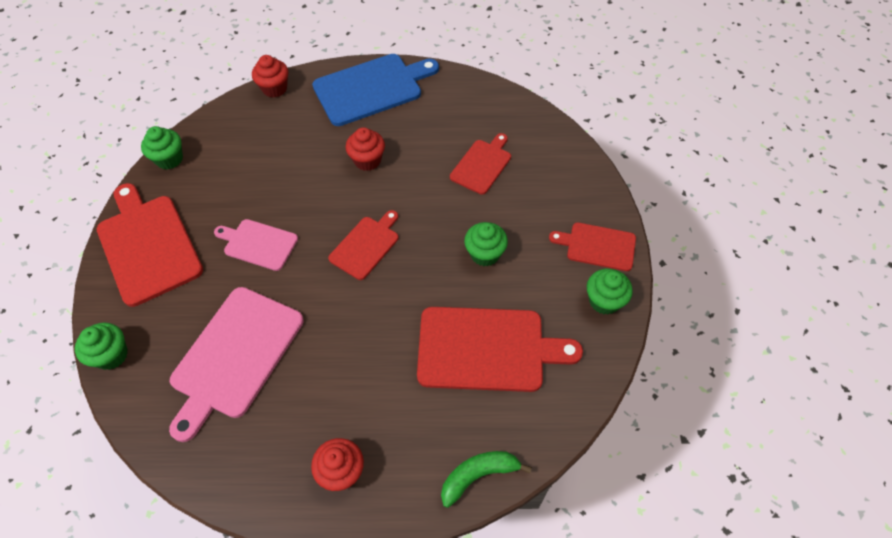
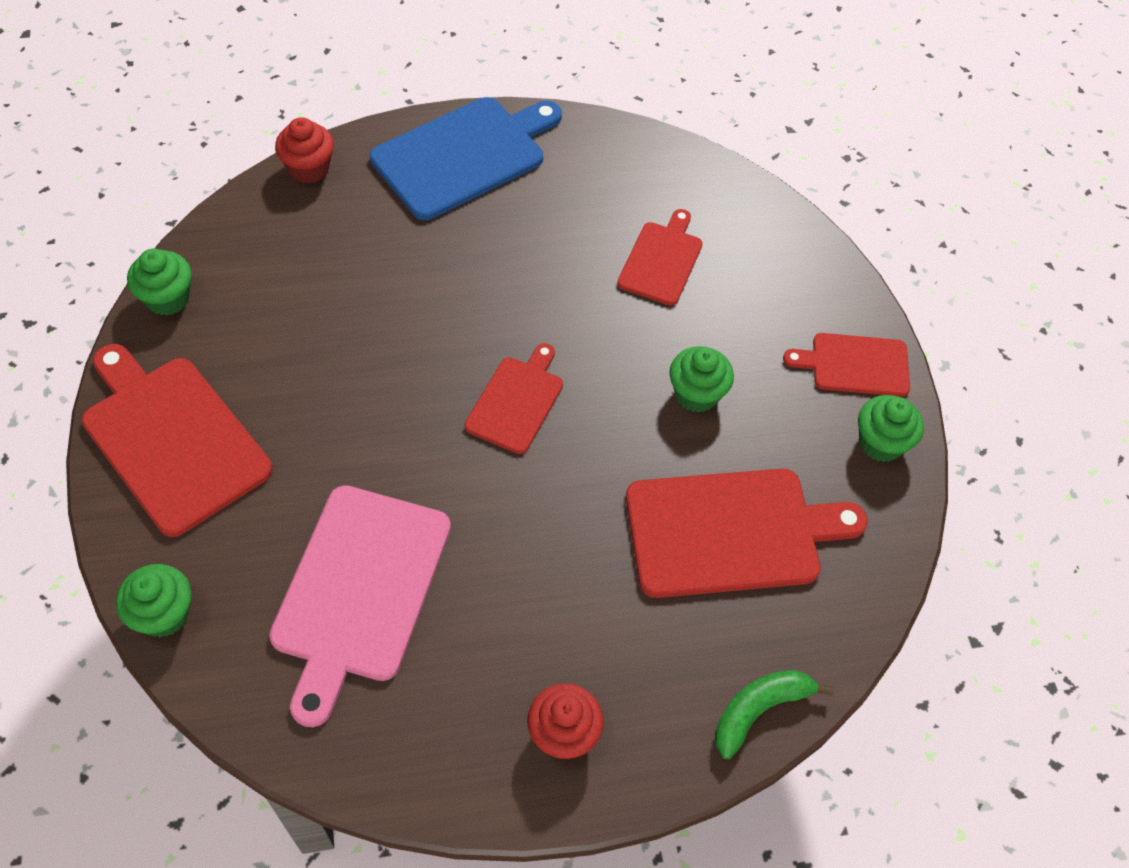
camera: 15 degrees left, 0 degrees up
pink cutting board [214,219,298,271] -> none
red cupcake [345,127,385,171] -> none

